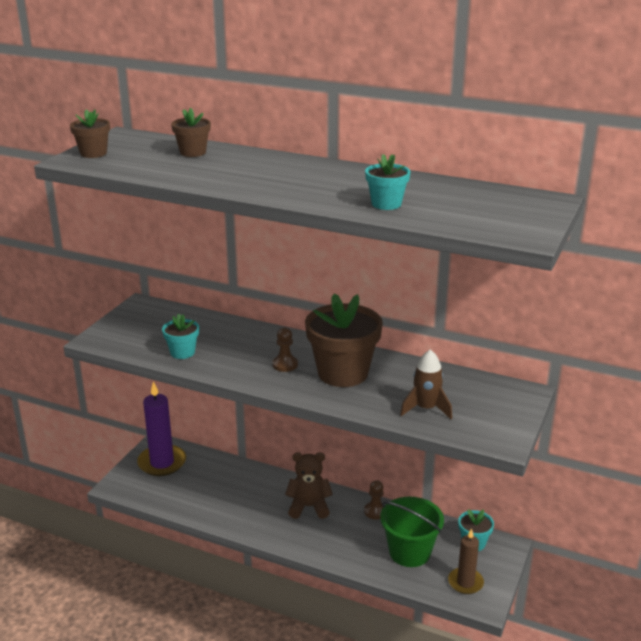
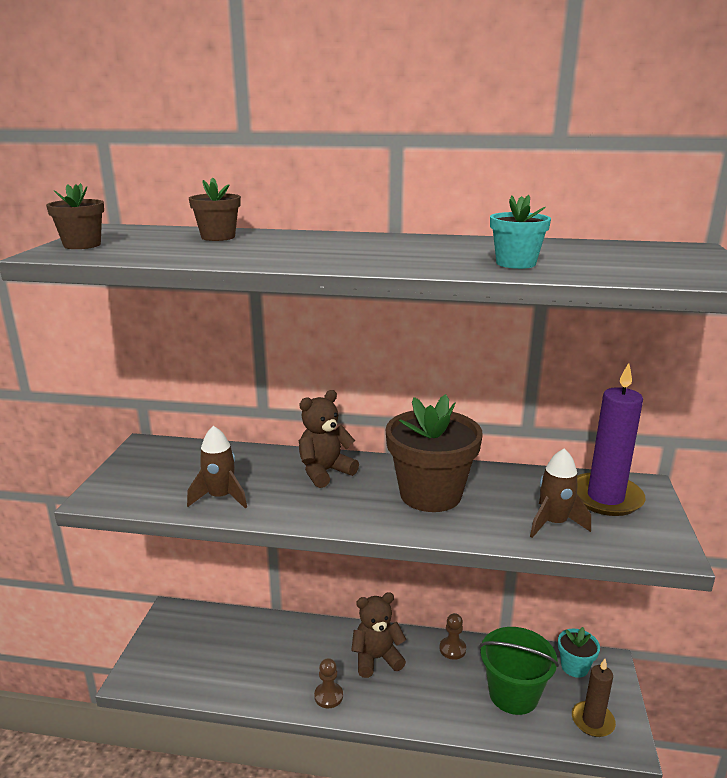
camera: 15 degrees left, 5 degrees down
purple candle [137,381,186,476] -> purple candle moved to [577,363,646,516]
turquoise flower pot [162,314,199,359] -> brown rocket [187,426,247,509]
brown pawn [272,328,298,372] -> brown pawn moved to [314,658,343,708]
none -> brown teddy bear [299,390,359,488]

